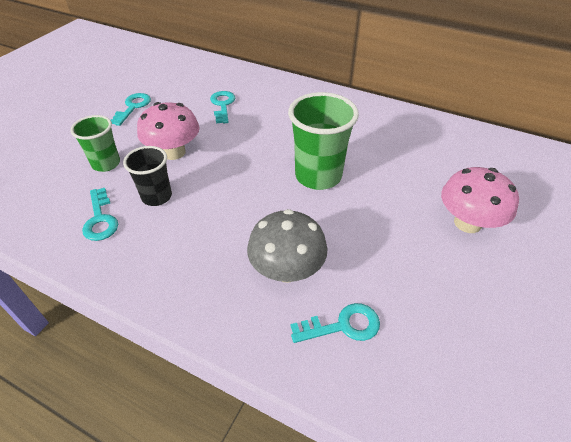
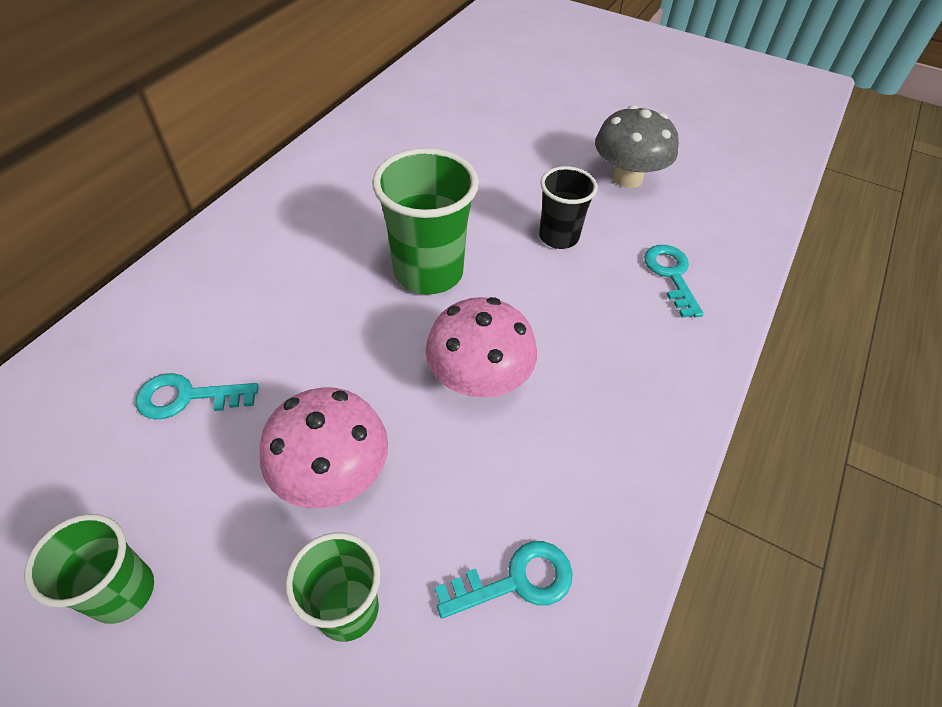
camera: 90 degrees left, 5 degrees up
turquoise key [111,93,151,126] -> green cup [24,514,154,624]
black cup [123,146,172,206] -> black cup moved to [539,166,598,249]
grey mushroom [247,209,327,283] -> grey mushroom moved to [595,105,679,188]
pink mushroom [441,167,519,233] -> pink mushroom moved to [425,297,537,397]

